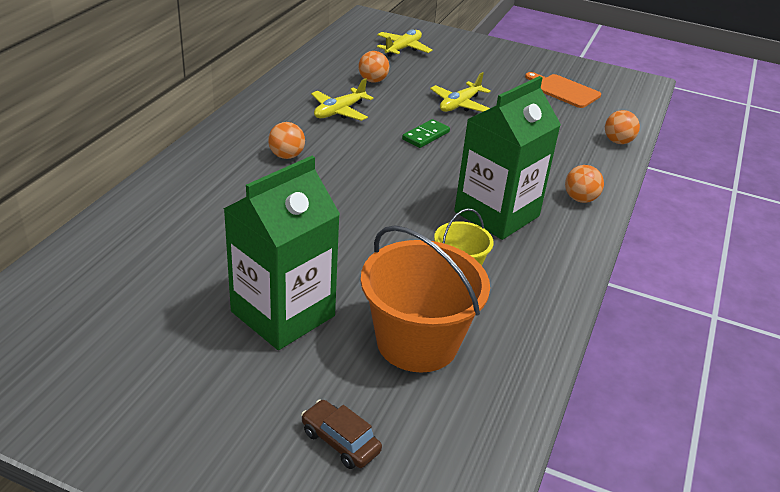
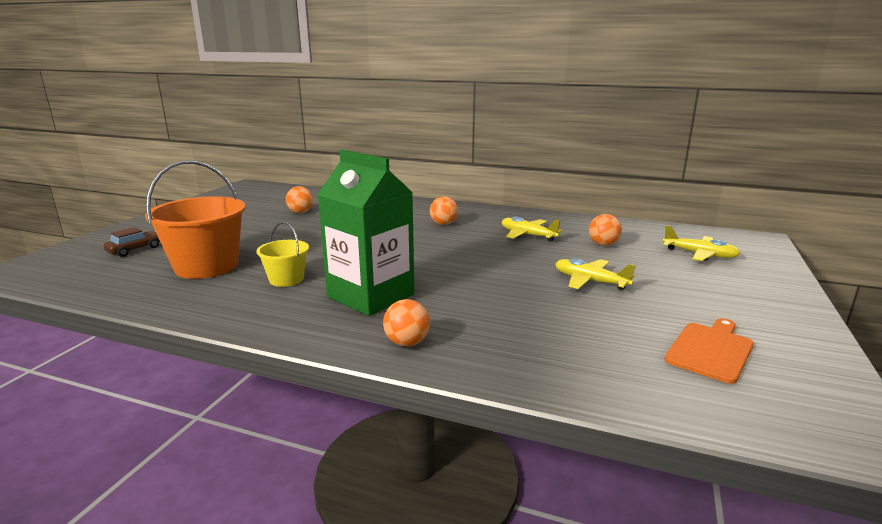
camera: 90 degrees right, 15 degrees down
green carton [224,156,340,350] -> none
green domino [402,119,450,148] -> none
orange ball [605,110,640,144] -> orange ball moved to [286,186,313,213]

